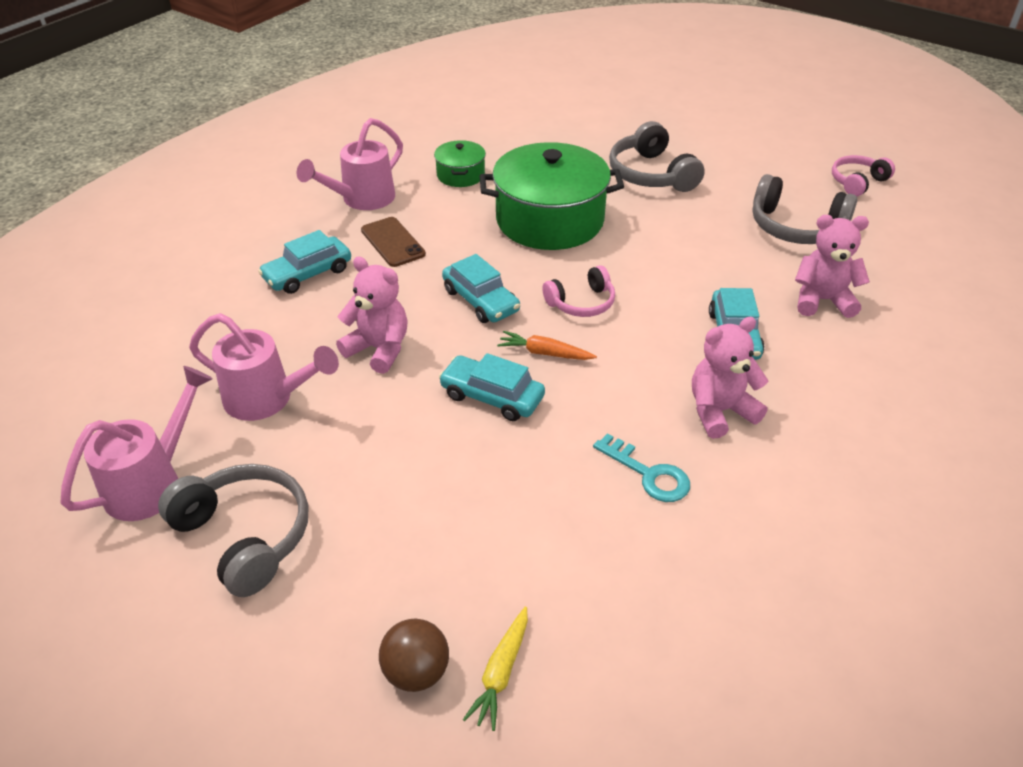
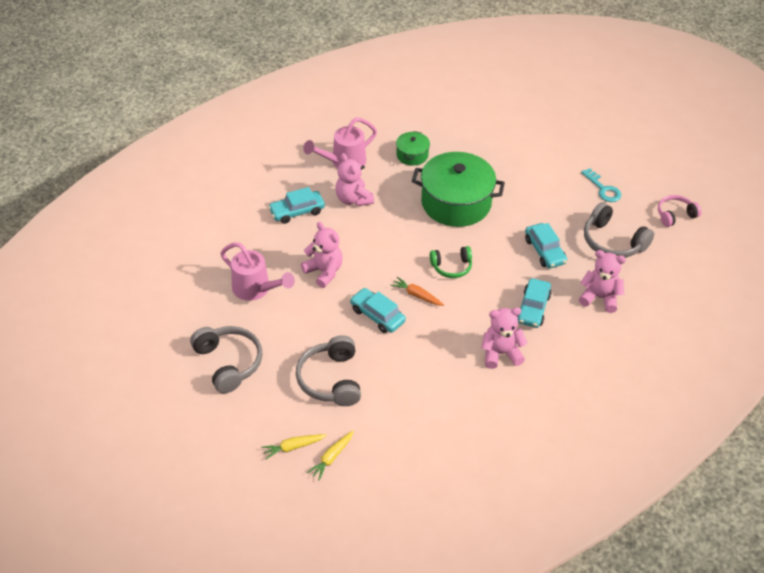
camera: 15 degrees right, 5 degrees up
pink watering can [60,366,213,521] -> none
brown phone [361,217,426,267] -> pink teddy bear [335,153,374,206]
brown ball [379,618,449,692] -> yellow carrot [261,434,327,459]
turquoise car [442,254,520,323] -> turquoise car moved to [525,223,567,268]
pink headphones [542,265,615,317] -> green headphones [430,246,472,278]
turquoise key [593,433,690,502] -> turquoise key moved to [581,168,621,202]
grey headphones [609,121,705,192] -> grey headphones moved to [296,335,361,406]

